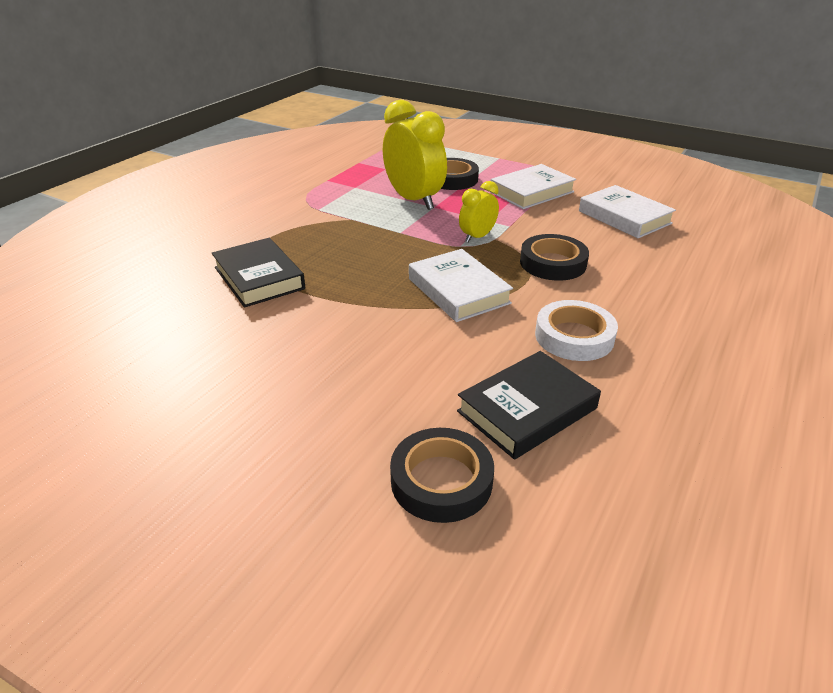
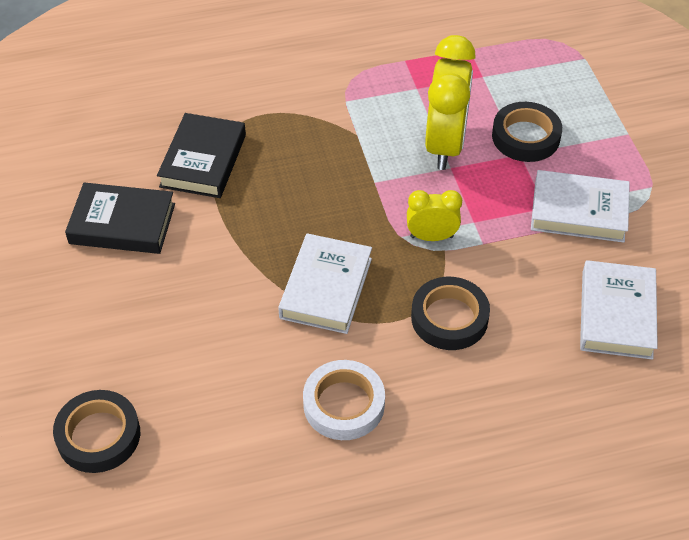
camera: 45 degrees right, 15 degrees up
black book [457,351,601,460] -> black book moved to [65,183,175,254]

